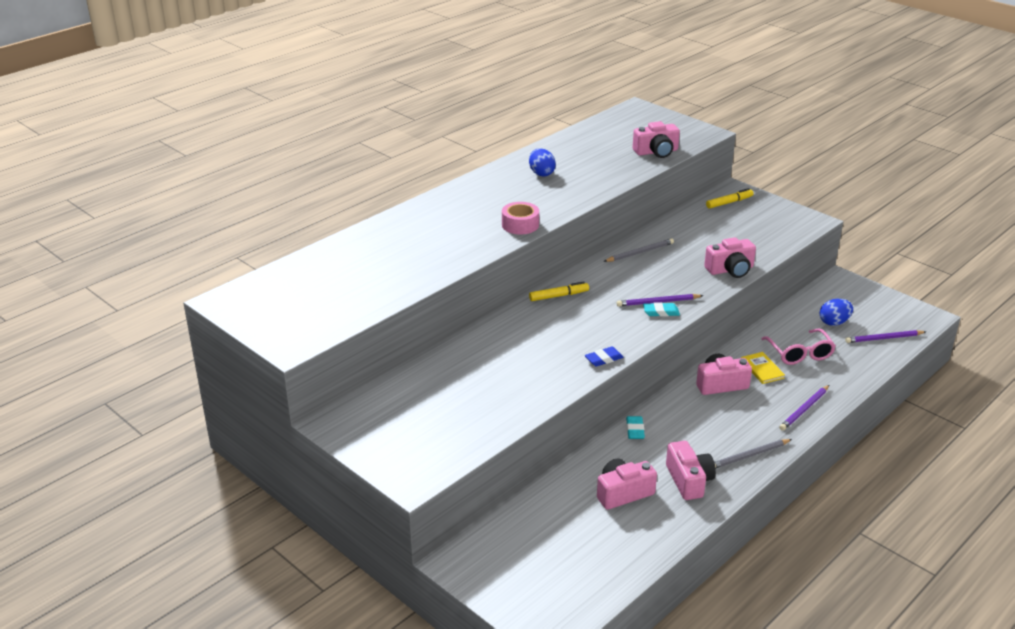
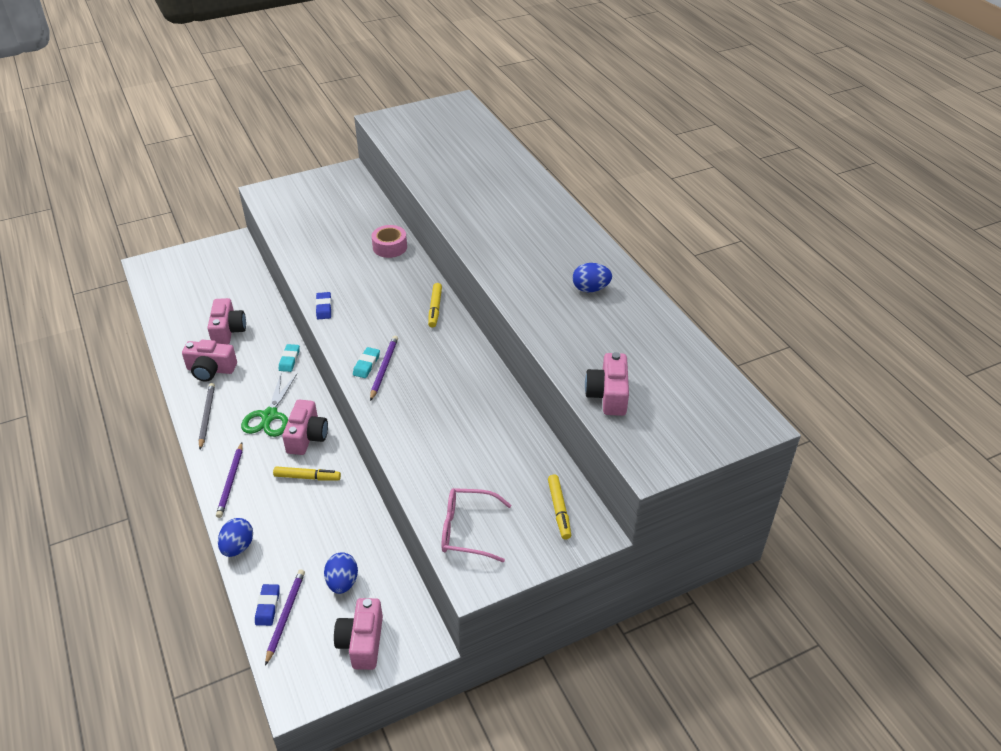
camera: 110 degrees right, 10 degrees up
pink tape [502,202,539,234] -> pink tape moved to [371,225,407,258]
grey pencil [603,238,674,262] -> none
turquoise eraser [626,416,645,439] -> turquoise eraser turned 75 degrees clockwise [279,344,300,372]
pink camera [704,237,756,278] -> pink camera moved to [334,598,383,670]
yellow book [741,352,785,384] -> yellow marker [273,466,341,481]
pink glasses [761,328,836,365] -> pink glasses moved to [441,488,511,562]
purple pencil [779,385,829,431] -> purple pencil turned 150 degrees counterclockwise [216,442,243,518]
none -> blue egg [218,518,253,557]
none -> green scissors [241,374,297,437]
none -> blue eraser [255,584,280,626]

